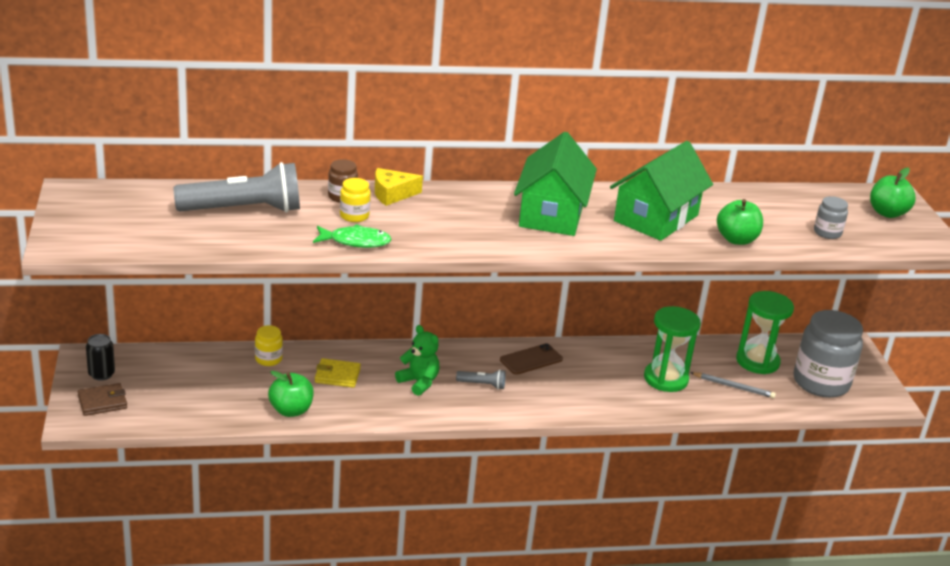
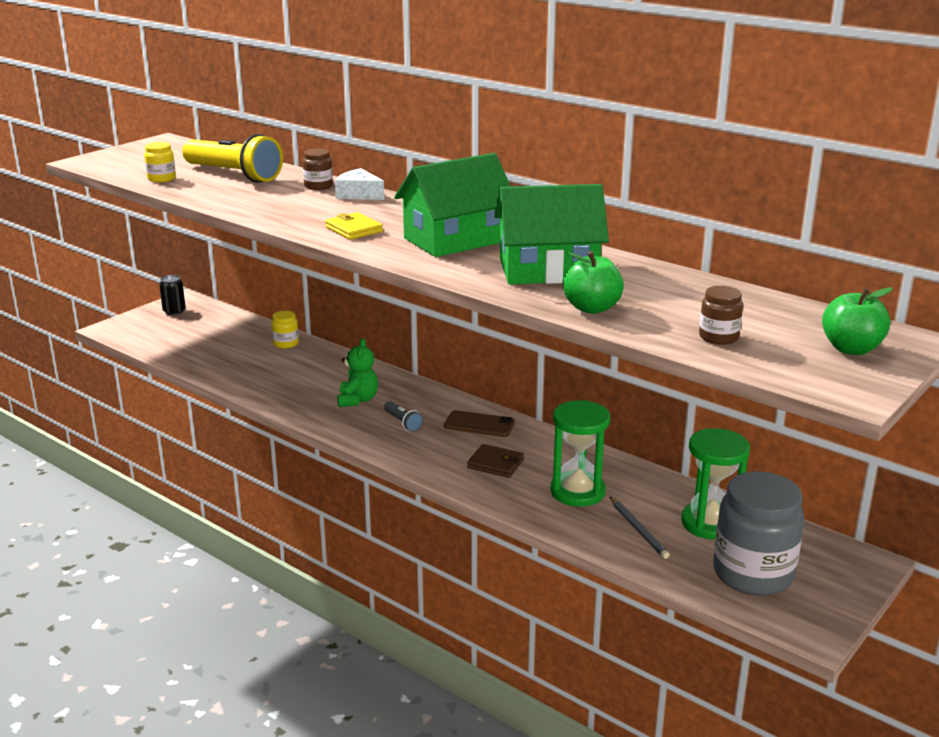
camera: 50 degrees right, 5 degrees down
brown wallet [78,383,127,416] -> brown wallet moved to [467,444,524,478]
grey flashlight [173,162,300,213] -> yellow flashlight [182,134,283,183]
green apple [268,371,314,417] -> none
green fish [313,224,392,248] -> none
yellow wallet [315,358,361,388] -> yellow wallet moved to [325,212,383,240]
yellow jar [340,178,370,222] -> yellow jar moved to [144,142,176,183]
yellow cheese [375,168,423,206] -> white cheese [335,168,384,200]
grey jar [814,196,848,239] -> brown jar [699,286,743,345]

